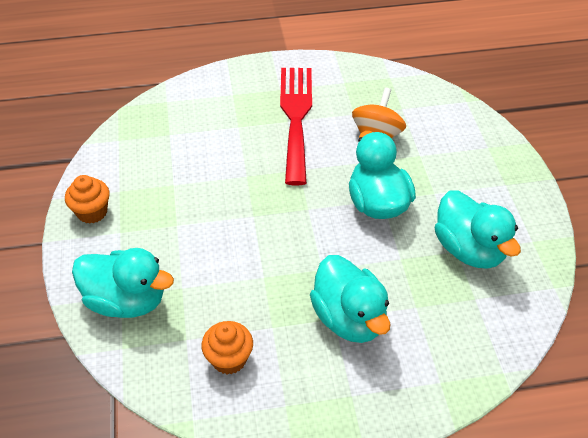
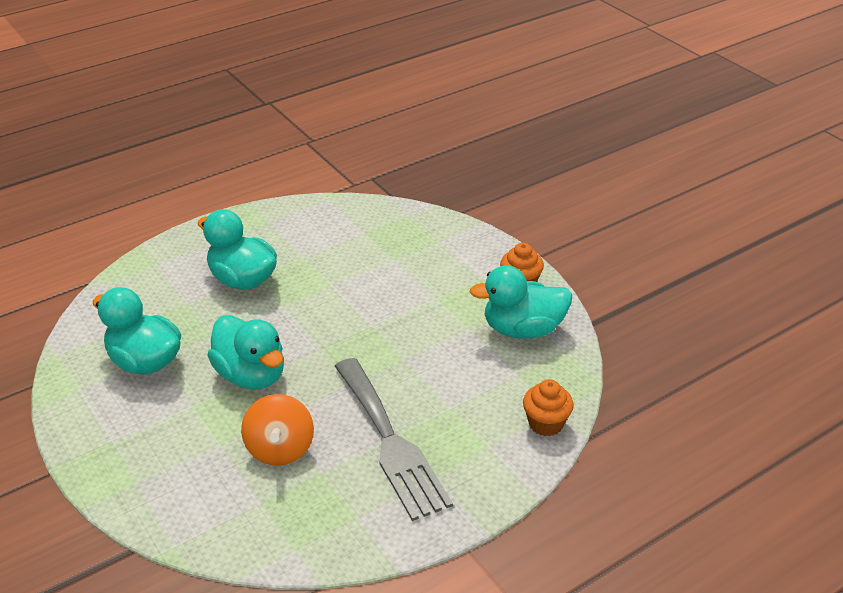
camera: 155 degrees right, 10 degrees down
turquoise duck [72,248,174,318] -> turquoise duck moved to [470,265,572,339]
orange cupcake [201,321,253,374] -> orange cupcake moved to [523,379,574,436]
red fork [280,68,312,185] -> grey fork [335,358,453,521]

